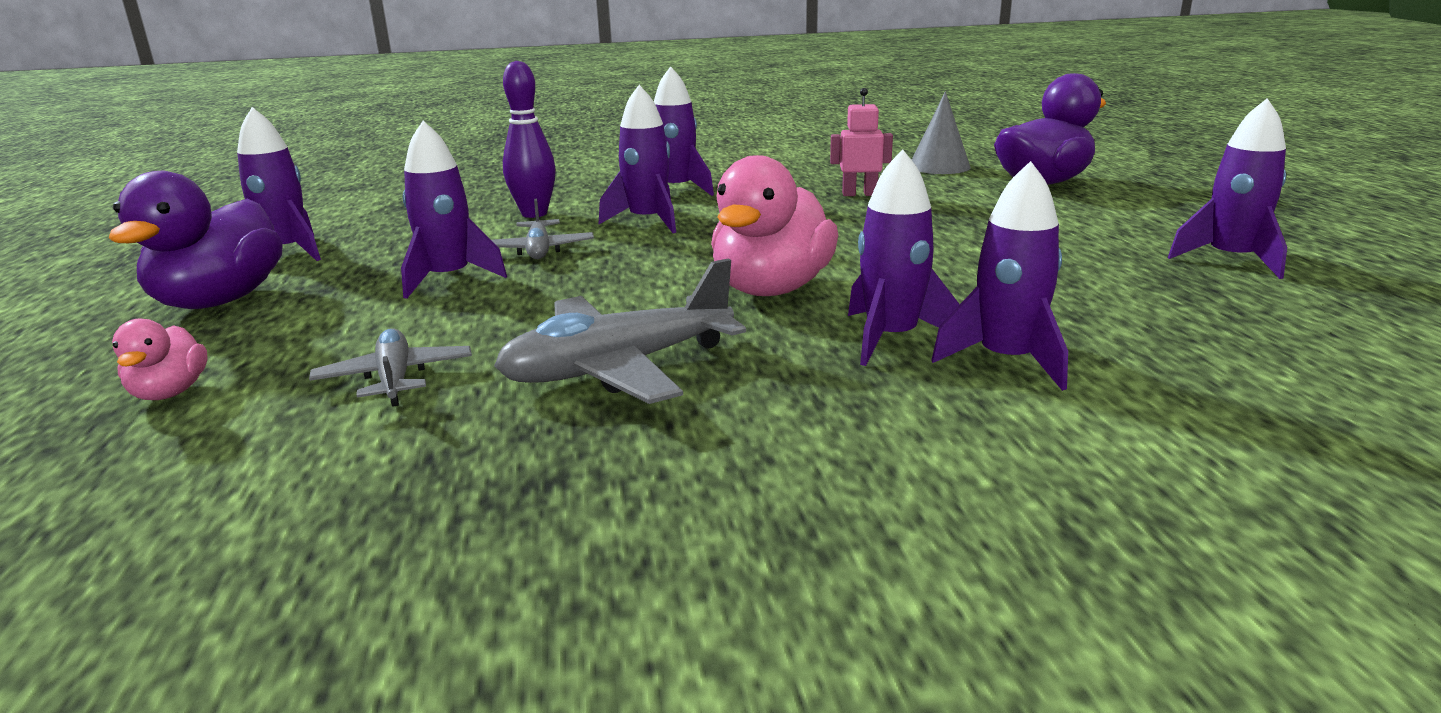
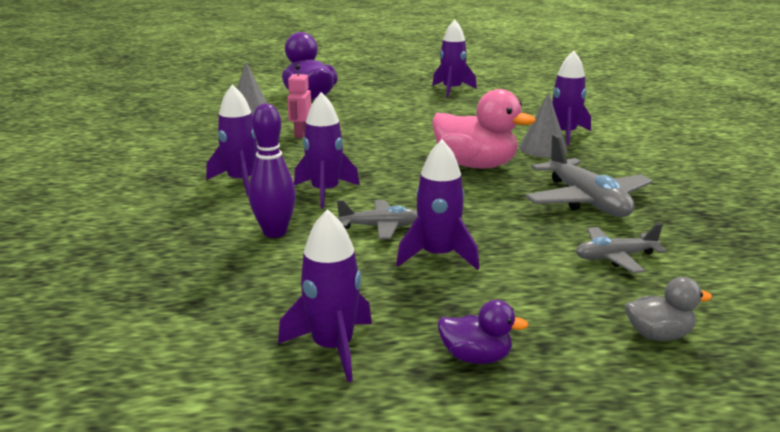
camera: 85 degrees left, 0 degrees up
purple duck [109,171,283,309] -> purple duck [438,300,529,364], size x0.50
pink duck [112,319,208,400] -> grey duck [625,277,712,341]
purple rocket [848,149,960,366] -> grey cone [519,92,568,157]

